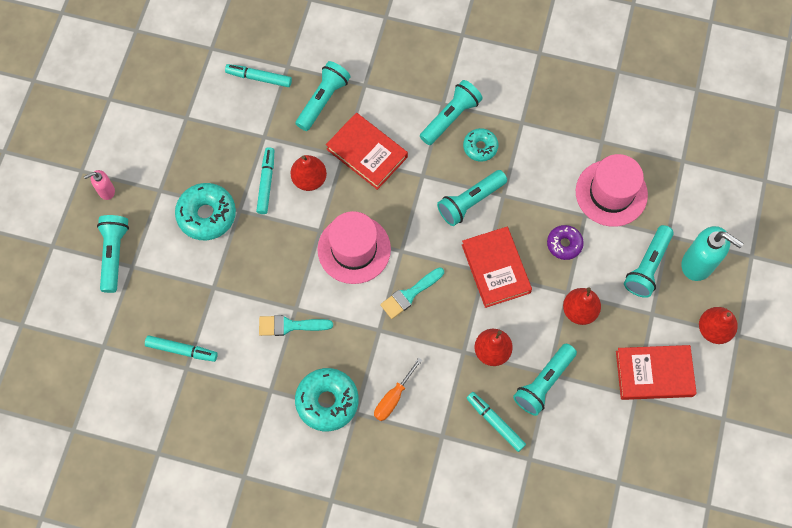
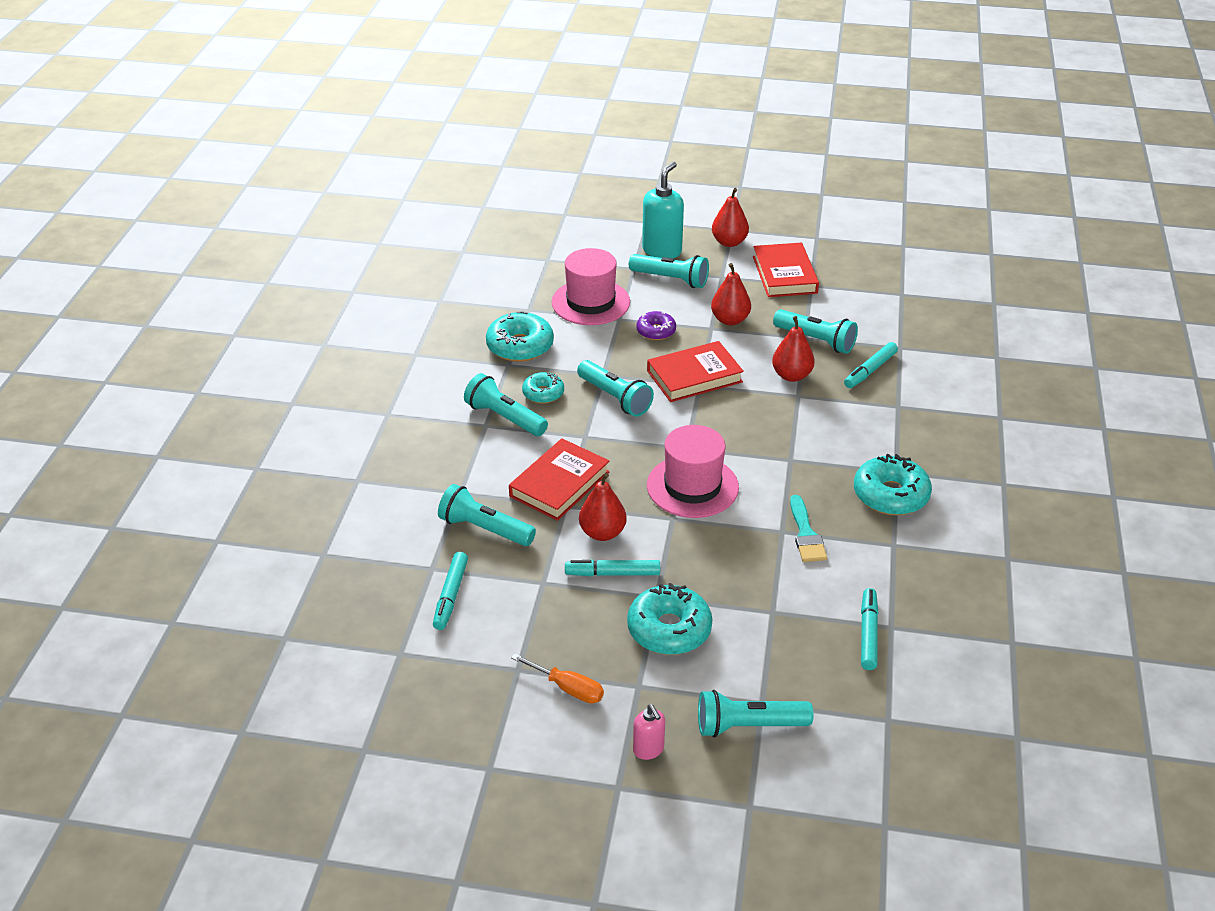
camera: 95 degrees left, 30 degrees down
orange screwdriver [374,358,422,421] -> orange screwdriver moved to [511,653,604,704]
turquoise brush [380,267,444,319] -> none
none -> turquoise donut [486,311,554,362]

